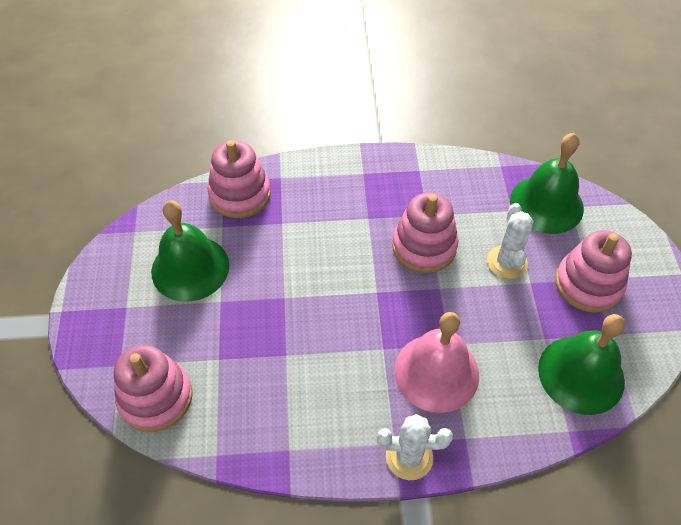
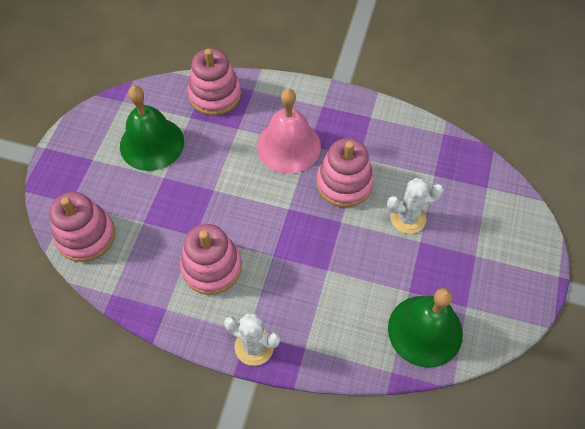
camera: 20 degrees right, 5 degrees up
pink bell [394,312,479,413] -> pink bell moved to [257,88,321,173]
white cactus [487,203,534,279] -> white cactus turned 60 degrees clockwise [387,178,444,234]
green bell [510,133,584,234] -> none
pink stacking toy [555,230,632,313] -> pink stacking toy moved to [180,224,242,295]

